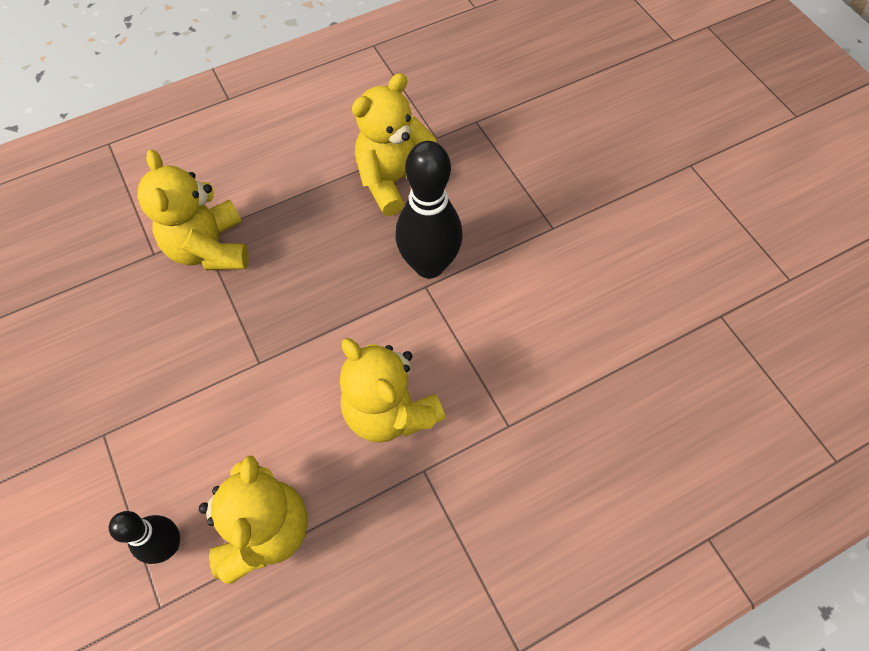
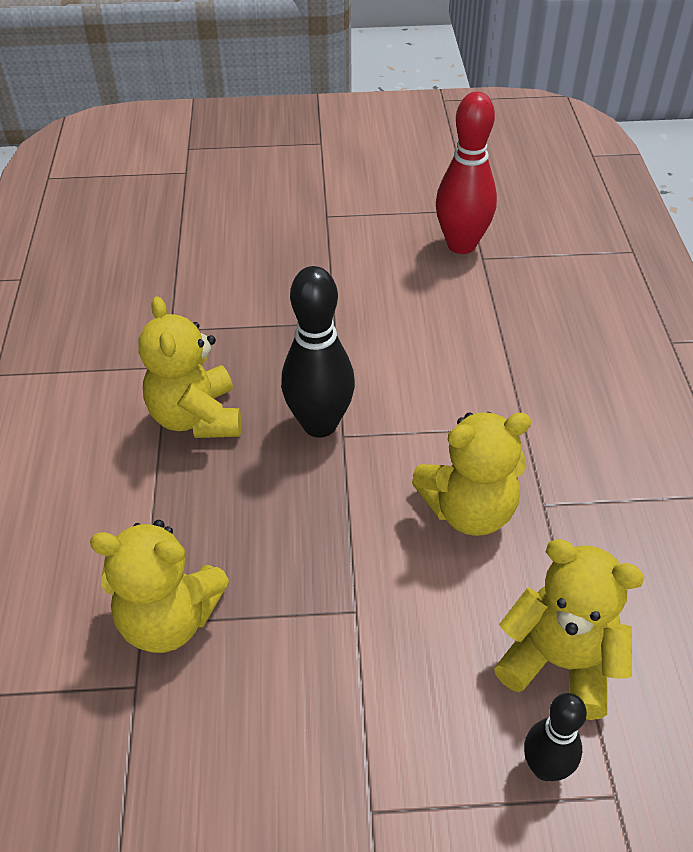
camera: 65 degrees left, 15 degrees down
none -> red bowling pin [436,92,497,254]

